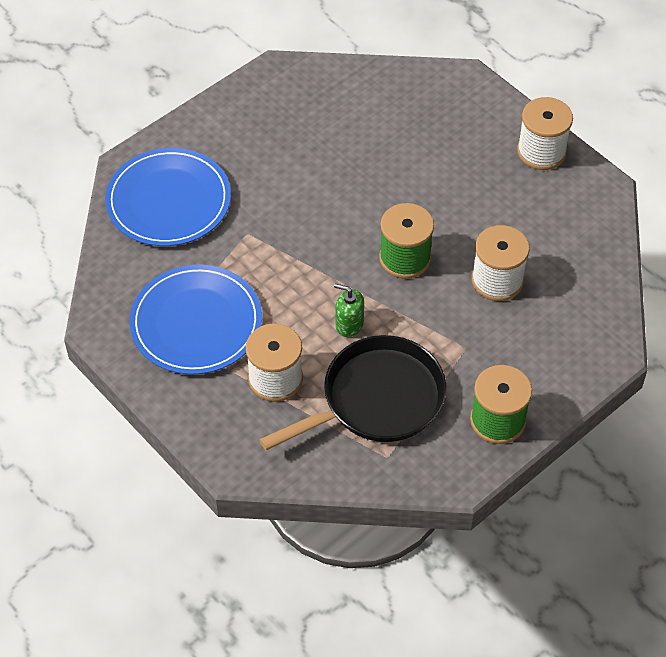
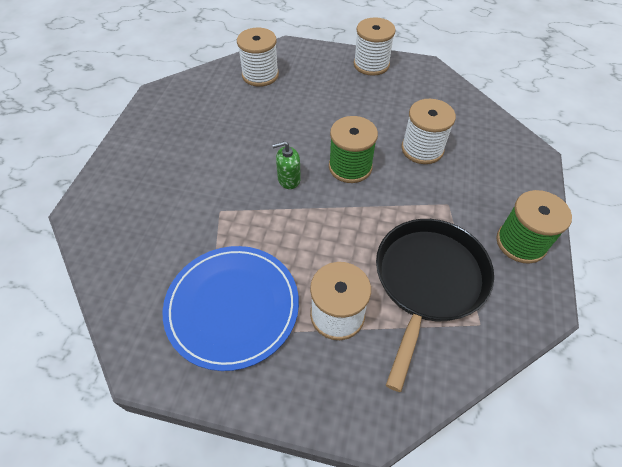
camera: 35 degrees left, 0 degrees up
blue plate [105,148,231,246] -> none
green soap dispenser [334,284,364,337] -> green soap dispenser moved to [272,141,301,189]
none -> white spool [237,28,279,87]

